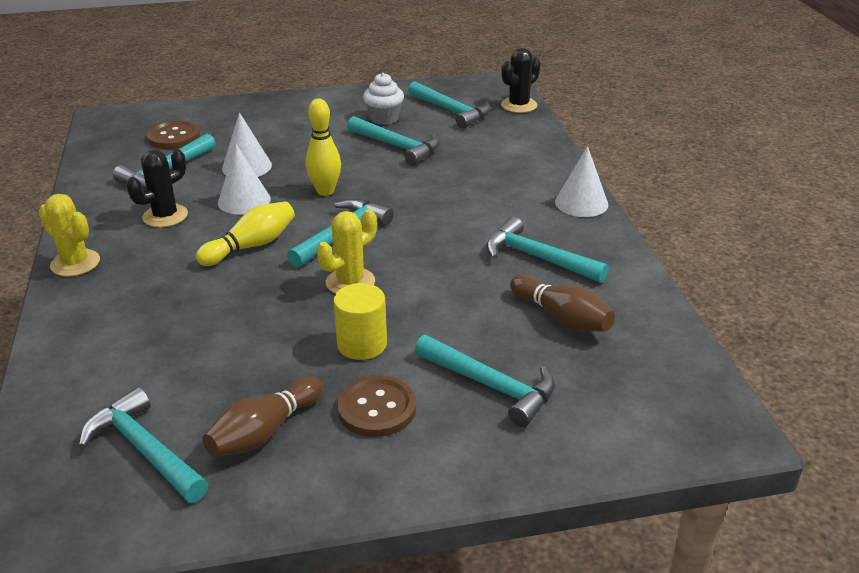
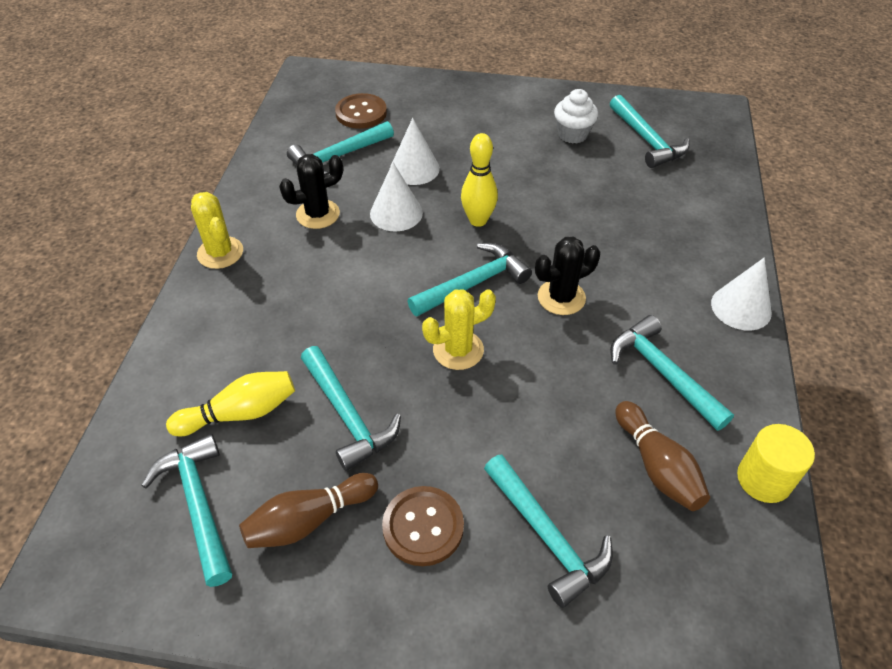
camera: 20 degrees right, 15 degrees up
yellow bowling pin [196,201,295,266] -> yellow bowling pin moved to [166,371,295,437]
yellow cylinder [333,283,387,360] -> yellow cylinder moved to [737,424,815,503]
turquoise hammer [347,116,440,166] -> turquoise hammer moved to [301,346,401,471]
black cactus [501,48,540,113] -> black cactus moved to [535,237,600,315]

